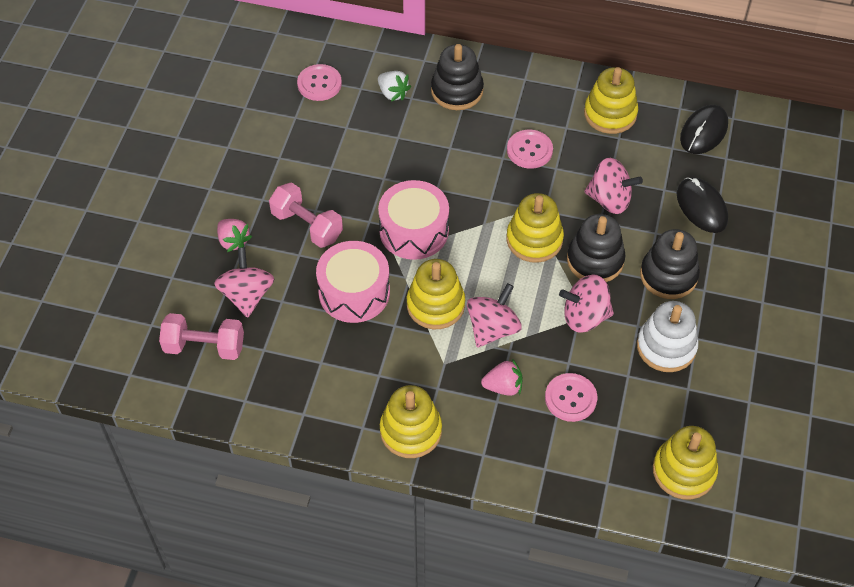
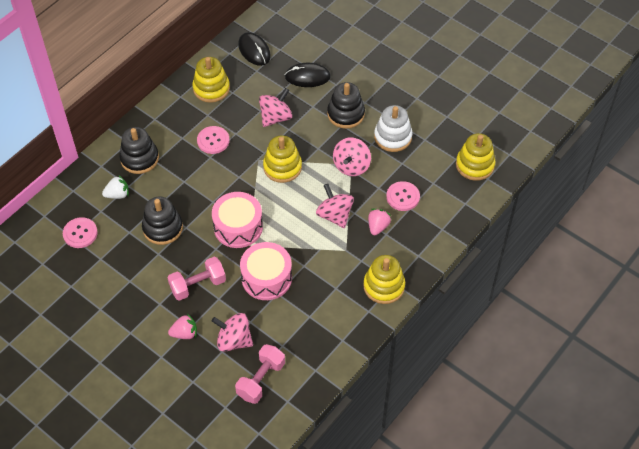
camera: 65 degrees left, 0 degrees up
yellow stacking toy [407,259,465,329] -> none
black stacking toy [567,214,625,282] -> black stacking toy moved to [142,197,183,245]

